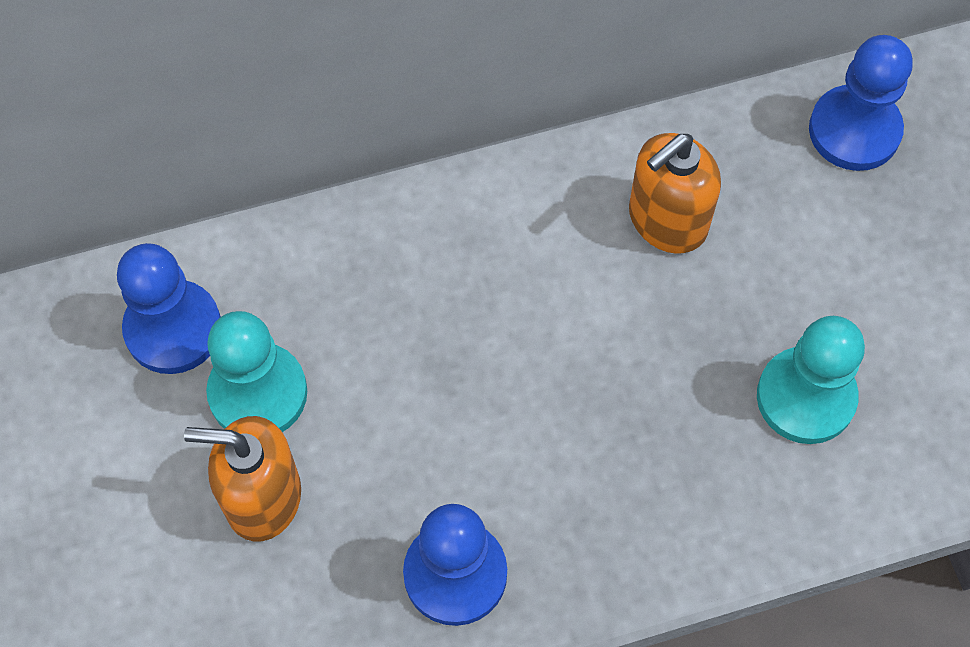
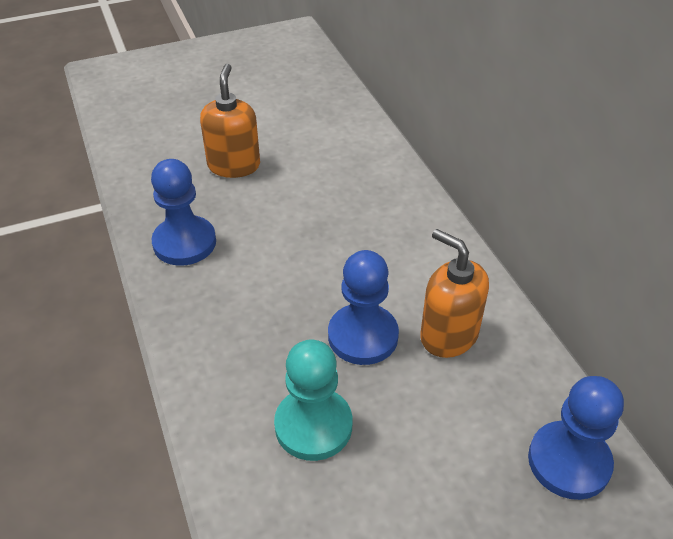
camera: 85 degrees right, 20 degrees down
blue pawn [117,243,221,374] -> blue pawn moved to [328,250,399,365]
turquoise pawn [206,311,307,432] -> none

